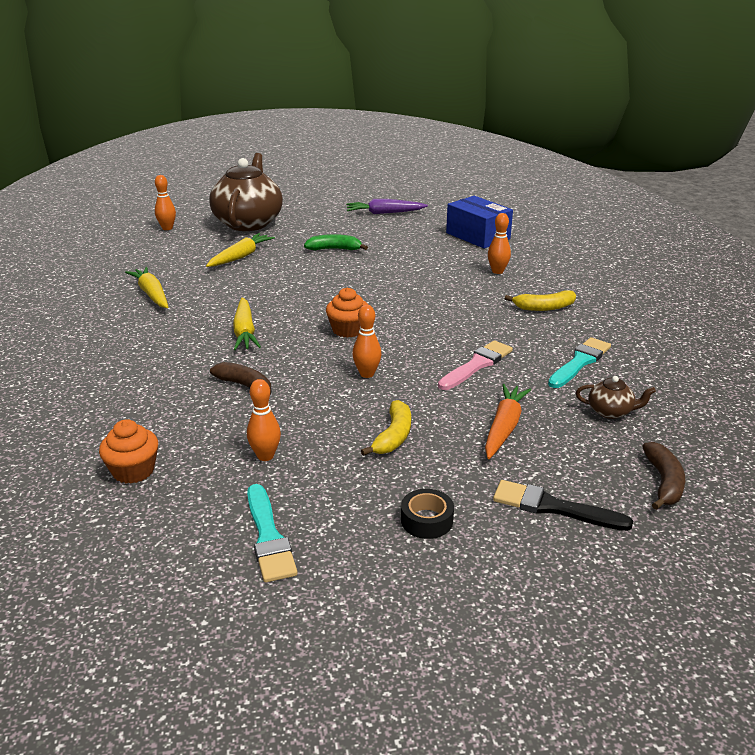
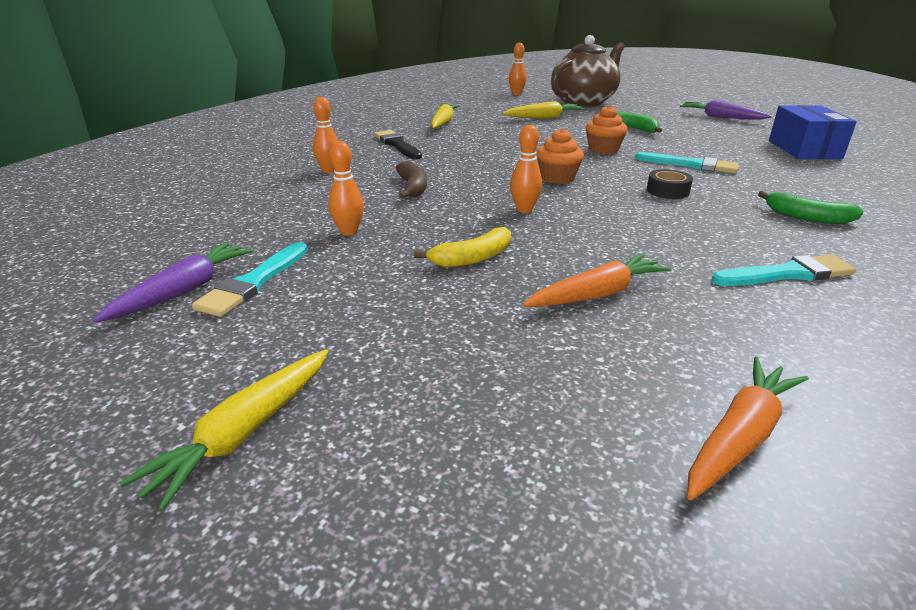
camera: 40 degrees right, 0 degrees up
orange cupcake [99,419,158,484] -> orange cupcake moved to [586,105,627,154]
yellow carrot [233,297,261,350] -> yellow carrot moved to [119,349,328,511]
black tape [401,489,454,539] -> black tape moved to [647,169,693,199]
pink brush [438,340,513,390] -> none
orange bowling pin [488,213,511,274] -> orange bowling pin moved to [313,97,338,173]
black brush [493,480,633,531] -> black brush moved to [374,130,422,159]
yellow banana [505,290,576,311] -> green banana [758,191,863,224]
brown teapot [576,376,656,419] -> none
brown banana [642,442,685,510] -> orange carrot [687,357,809,500]
none -> purple carrot [93,242,254,323]
none -> turquoise brush [635,152,739,173]

